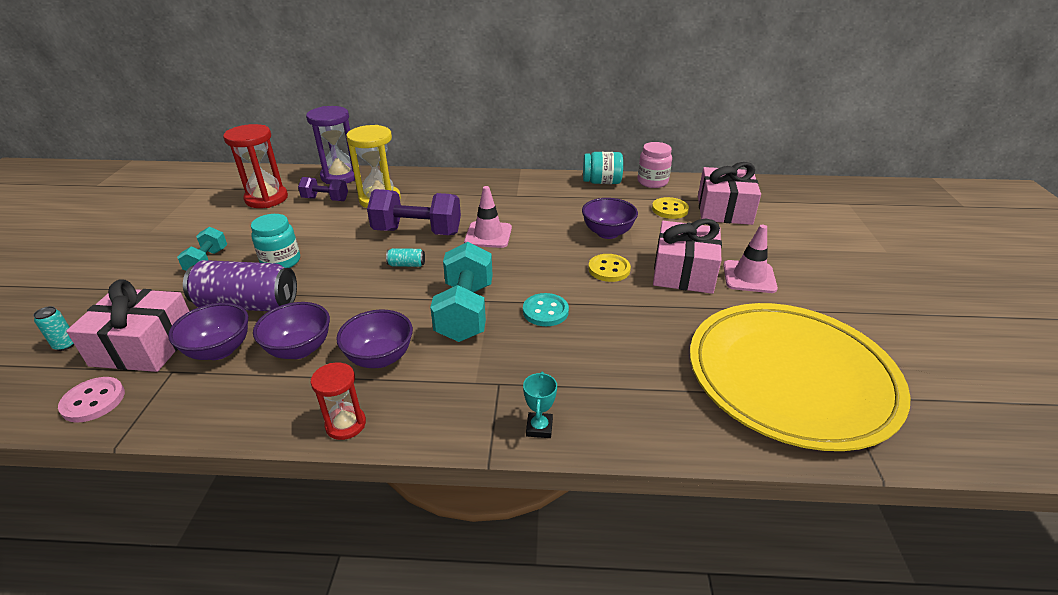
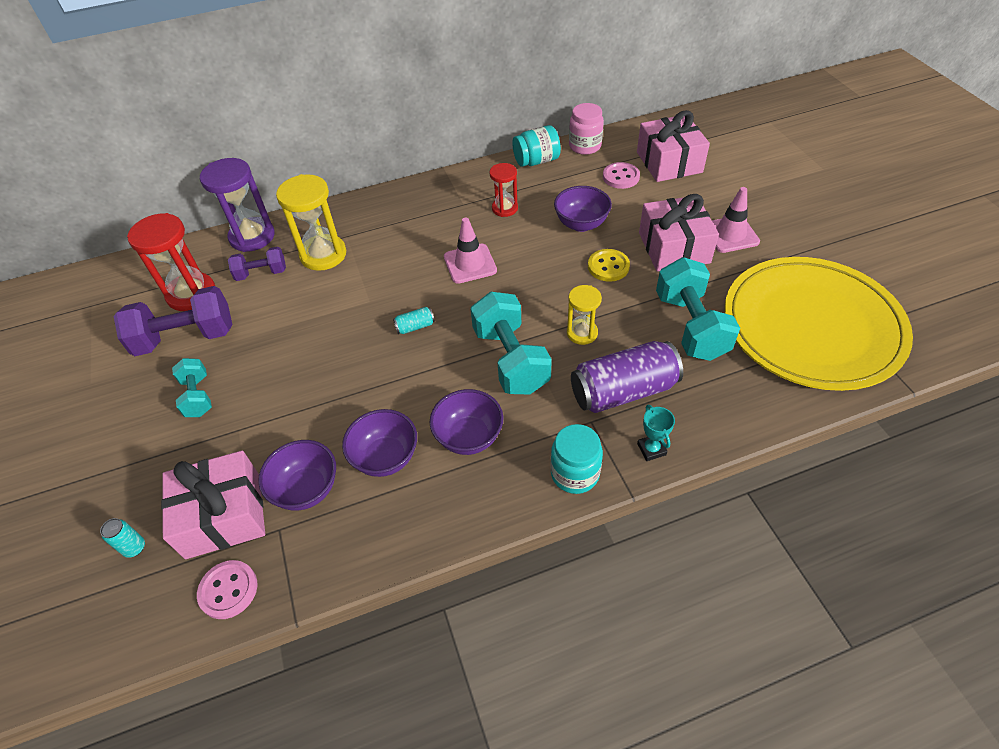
camera: 20 degrees left, 15 degrees up
purple can [183,260,297,311] -> purple can moved to [571,341,683,413]
turquoise jar [251,214,300,268] -> turquoise jar moved to [550,424,603,494]
red hourglass [311,362,366,440] -> red hourglass moved to [489,163,518,217]
purple dumbbell [367,189,461,235] -> purple dumbbell moved to [114,286,232,356]
turquoise button [523,293,569,326] -> yellow hourglass [567,285,602,345]
yellow button [652,197,689,219] -> pink button [603,162,640,189]
none -> turquoise dumbbell [656,257,740,361]

